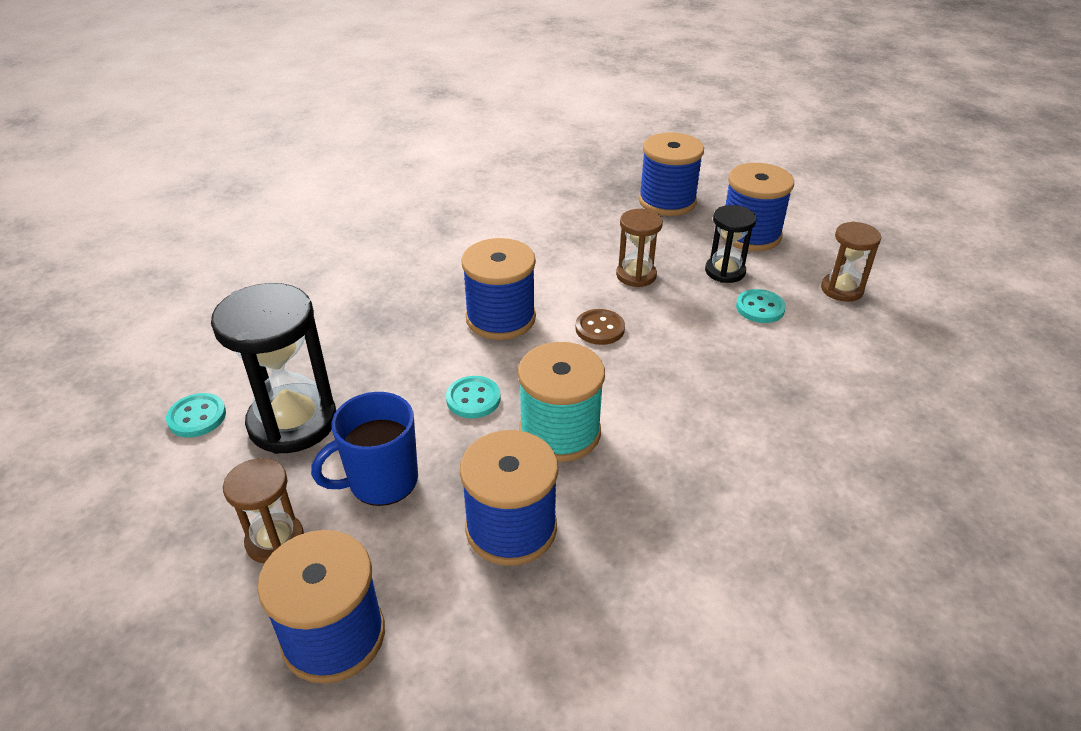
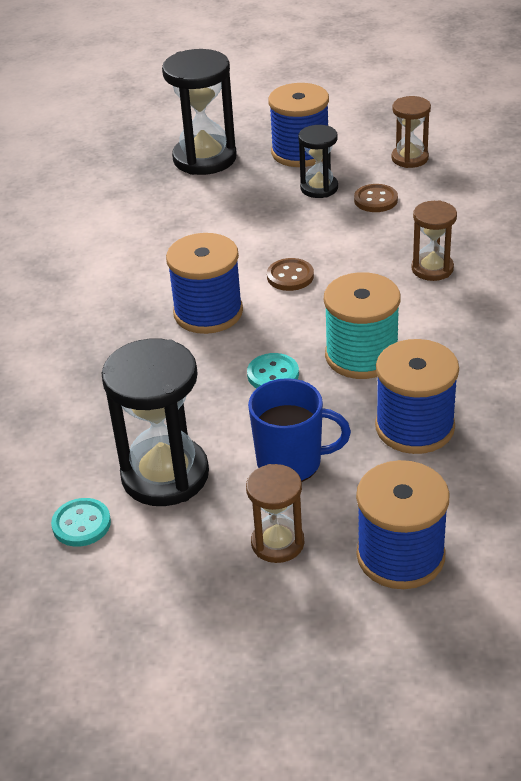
camera: 40 degrees left, 0 degrees up
blue mug [311,392,418,506] -> blue mug turned 105 degrees counterclockwise [248,378,351,482]
brown hourglass [616,209,663,287] -> brown hourglass moved to [411,200,457,281]
blue spool [639,132,704,216] -> black hourglass [162,49,237,175]
turquoise button [736,289,786,323] -> brown button [354,184,398,212]

